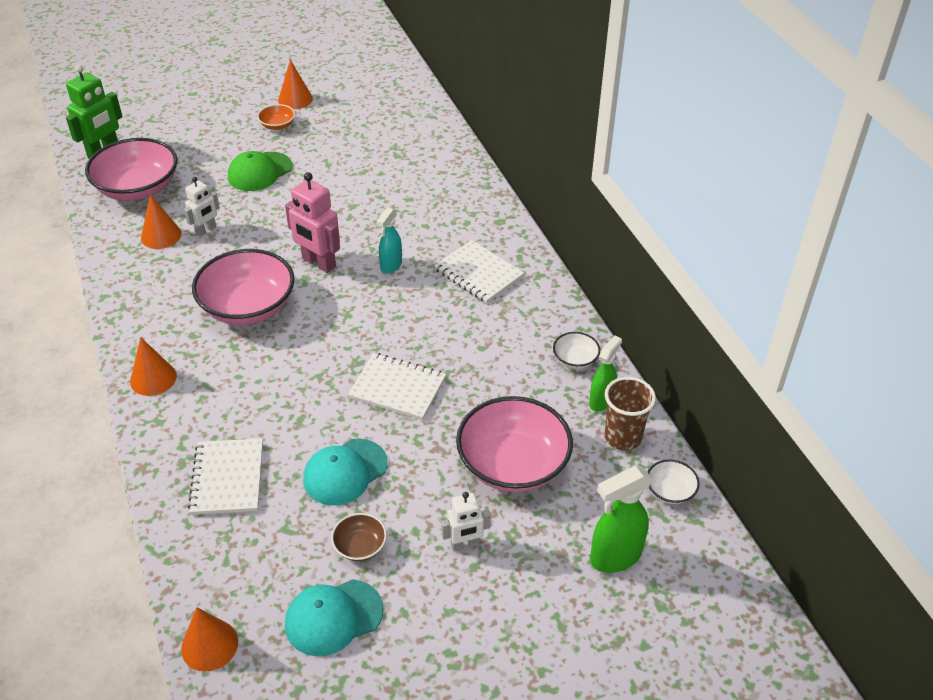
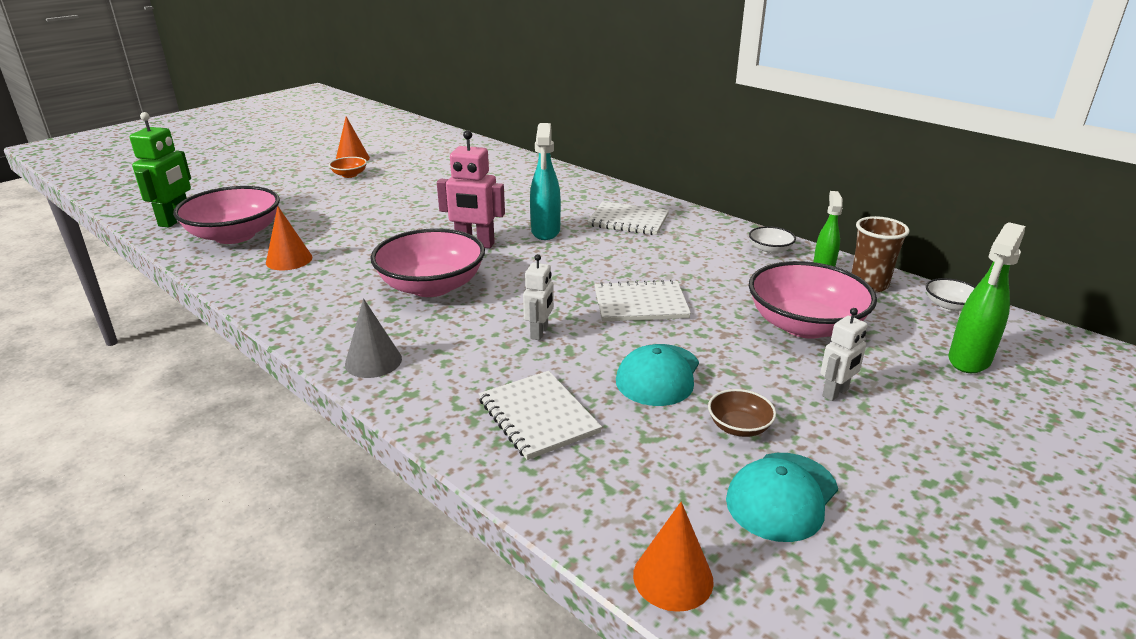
camera: 25 degrees left, 15 degrees down
orange cone [130,337,177,396] -> grey cone [345,298,402,378]
white robot [184,177,220,237] -> white robot moved to [523,254,554,340]
green cap [228,151,292,191] -> none
turquoise spray bottle [376,207,402,274] -> turquoise spray bottle [530,123,561,240], size x1.53

